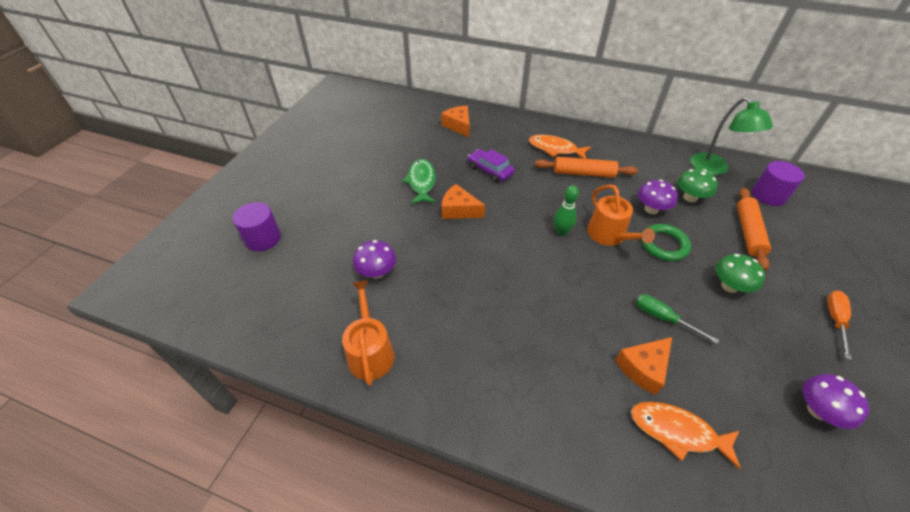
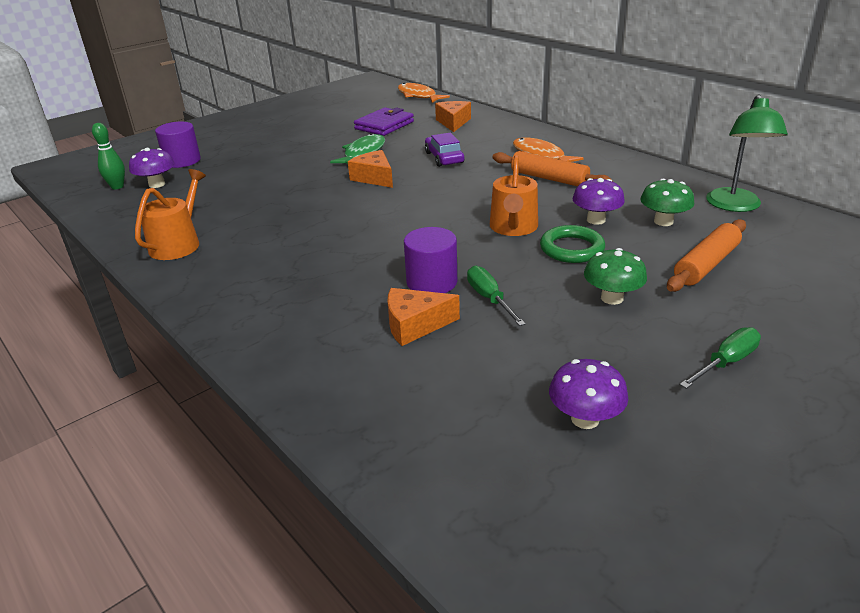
camera: 30 degrees right, 15 degrees down
purple mushroom [353,240,396,279] -> purple mushroom moved to [129,148,175,188]
green bowling pin [554,185,579,236] -> green bowling pin moved to [92,123,125,189]
orange fish [631,402,741,469] -> orange fish moved to [398,83,450,103]
purple cylinder [752,161,805,206] -> purple cylinder moved to [404,227,457,293]
orange screwdriver [827,291,852,360] -> green screwdriver [680,327,761,389]
none -> purple wallet [354,107,414,136]

